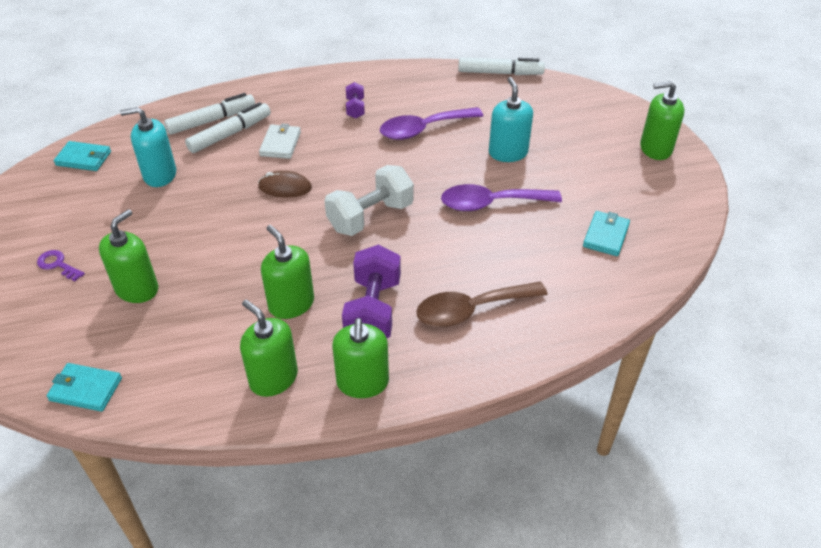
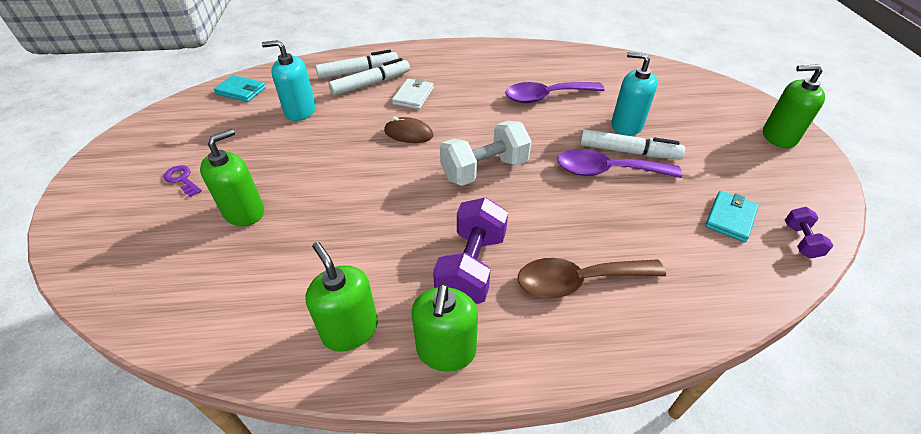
camera: 10 degrees right, 0 degrees up
turquoise wallet [47,363,122,412] -> none
green soap dispenser [261,225,314,319] -> none
purple dumbbell [346,82,365,118] -> purple dumbbell moved to [785,207,834,258]
white marker [458,57,545,75] -> white marker moved to [580,129,685,159]
turquoise soap dispenser [489,77,533,162] -> turquoise soap dispenser turned 60 degrees counterclockwise [611,52,658,136]

